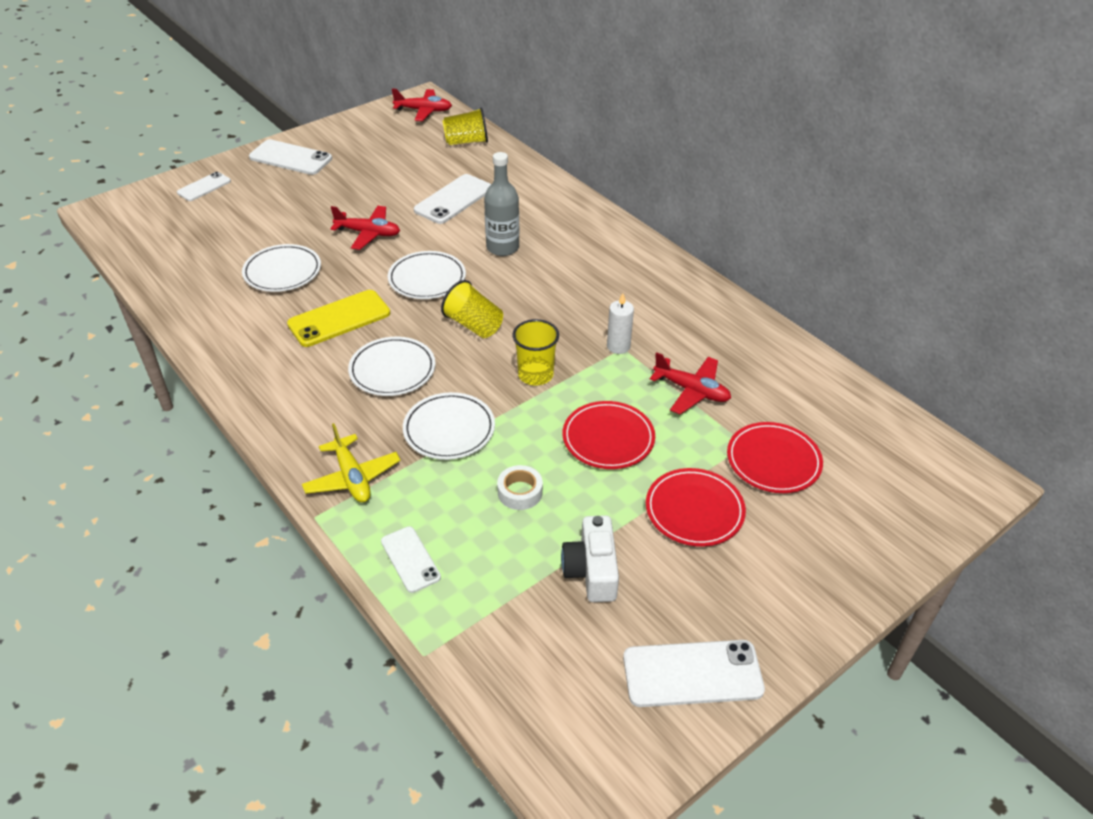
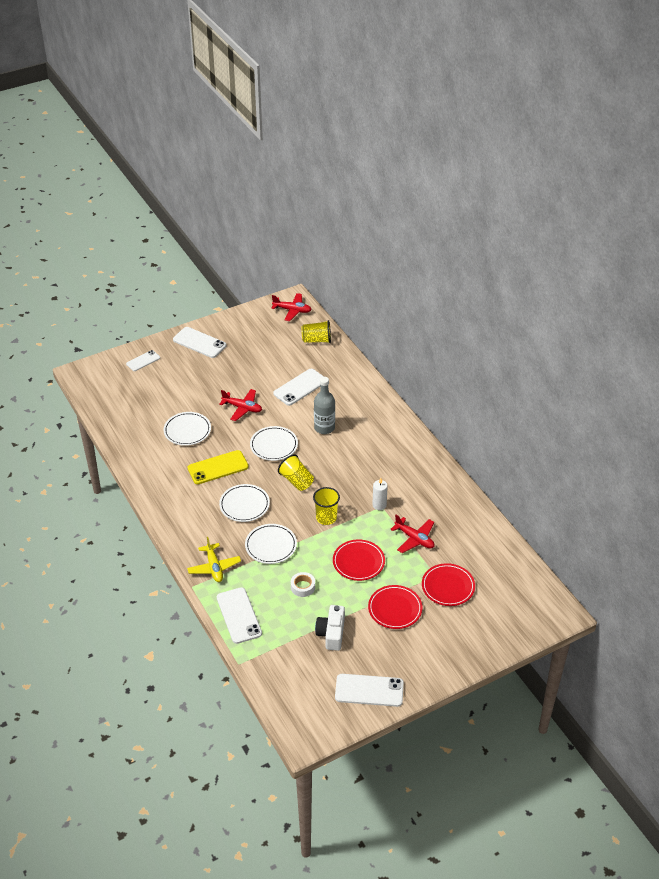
camera: 10 degrees right, 0 degrees up
white phone [381,526,441,593] -> white phone [217,587,262,644], size x1.62

